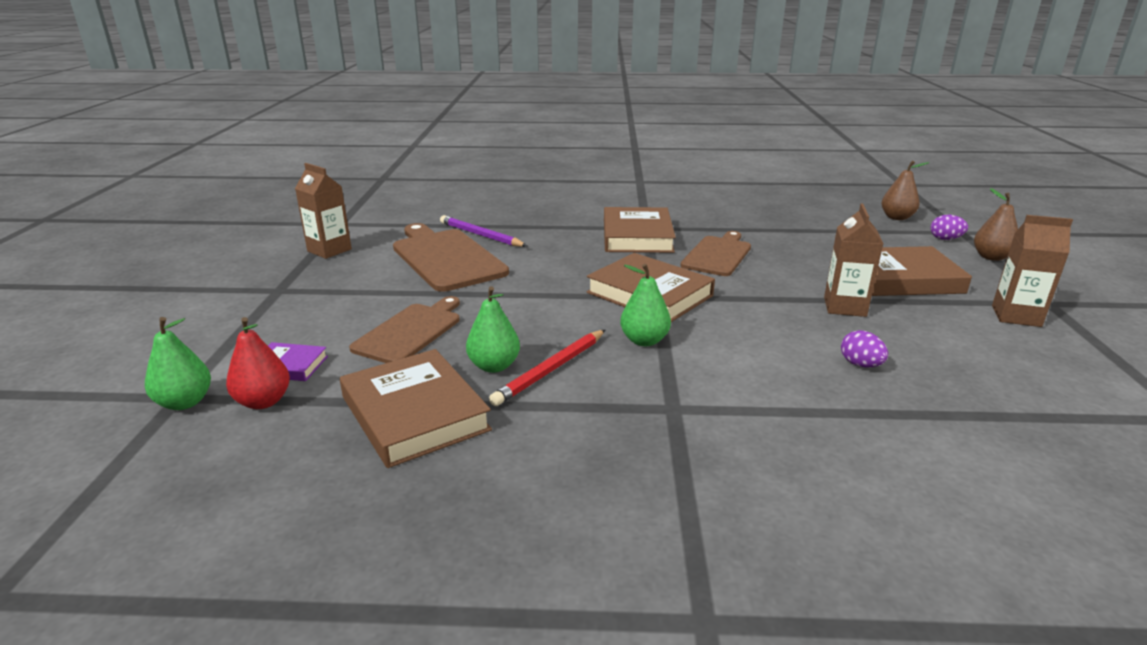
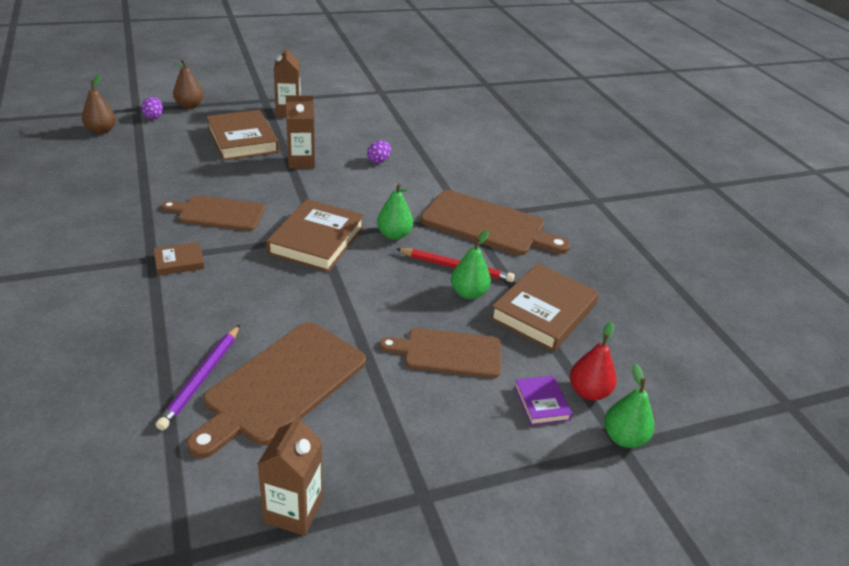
camera: 115 degrees left, 10 degrees up
brown book [604,207,676,253] -> brown book [154,242,205,276], size x0.50
none -> brown cutting board [420,190,570,255]

